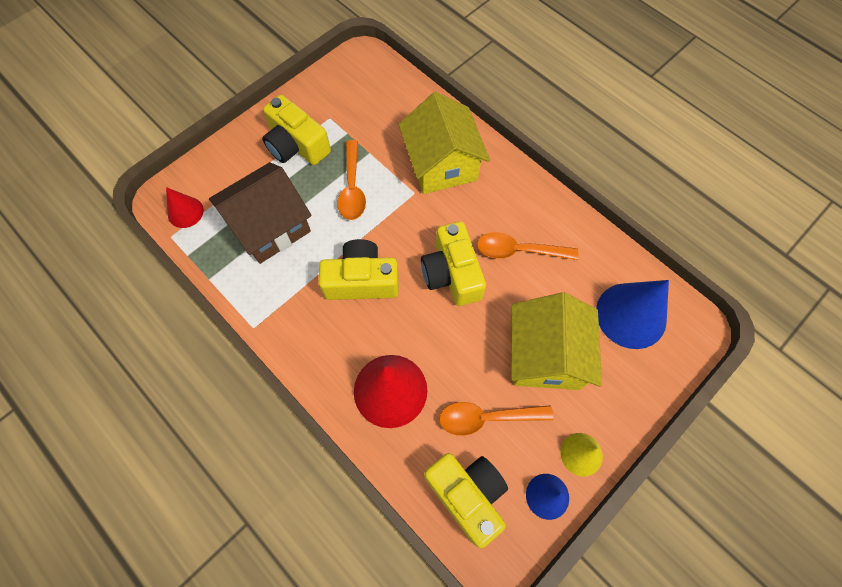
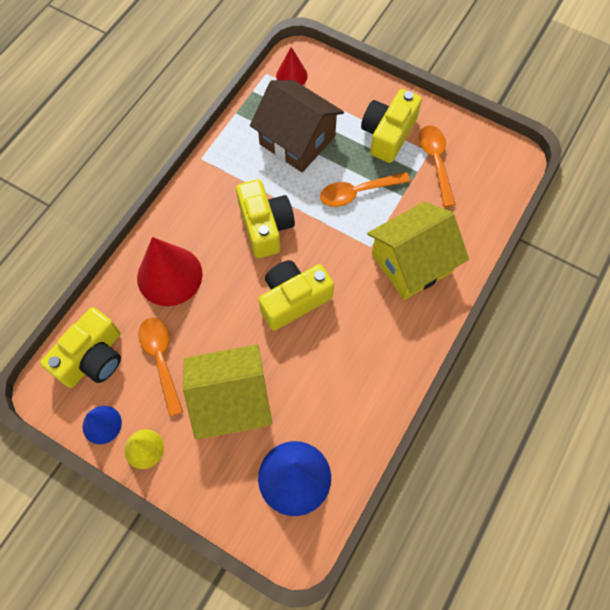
camera: 75 degrees right, 0 degrees up
orange spoon [477,232,578,260] -> orange spoon moved to [419,126,455,207]

